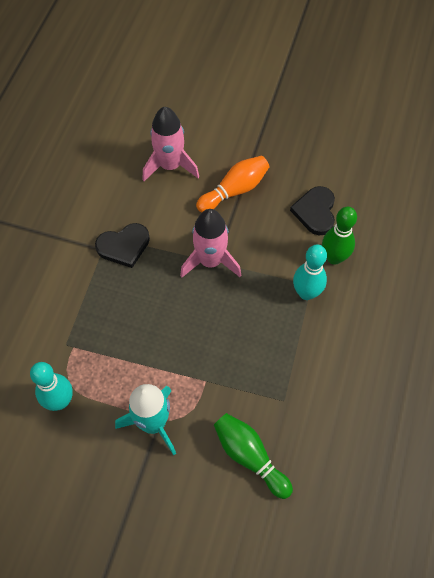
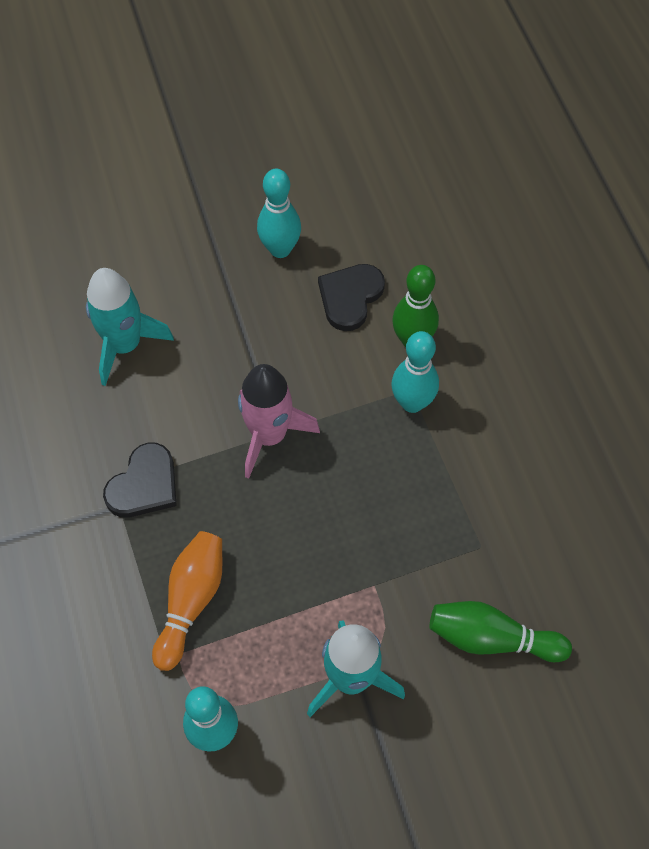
camera: 35 degrees left, 0 degrees up
pink rocket [143,107,199,181] -> turquoise rocket [86,268,174,386]
orange bowling pin [196,156,270,213] -> orange bowling pin moved to [152,531,222,671]
black heart [290,186,335,235] -> black heart turned 60 degrees clockwise [318,264,385,331]
none -> turquoise bowling pin [257,168,301,258]

